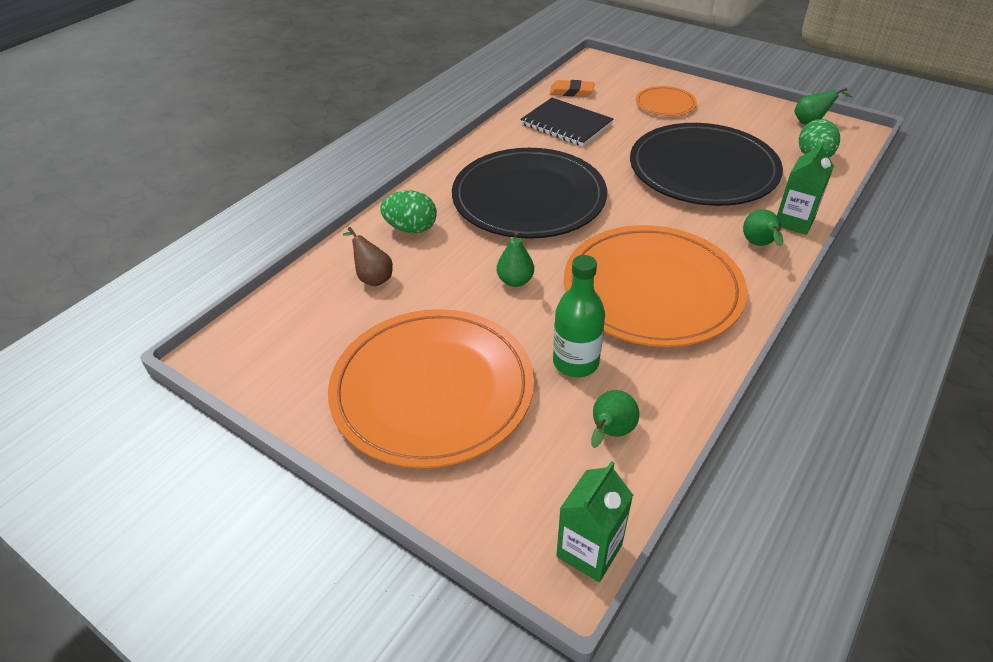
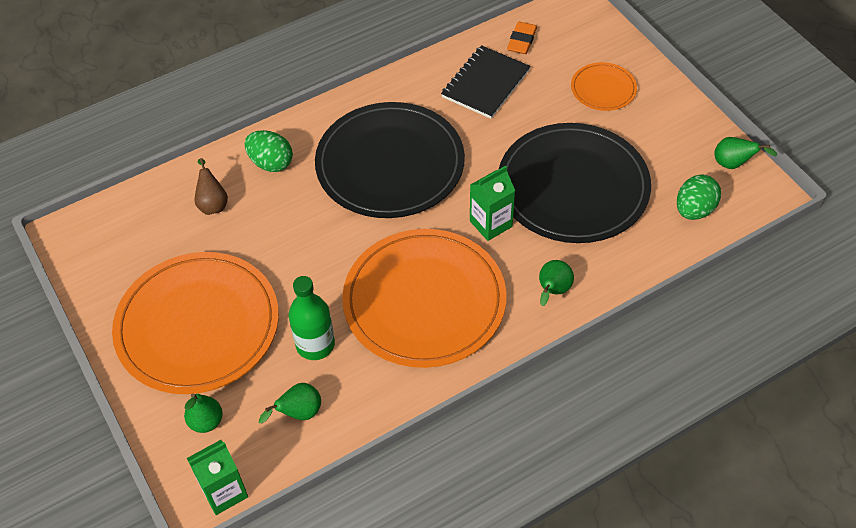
camera: 25 degrees right, 10 degrees up
green pear [497,231,534,287] -> green pear moved to [184,393,223,433]
black notebook [520,98,613,146] -> black notebook turned 60 degrees clockwise [441,45,531,119]
orange eraser [550,80,595,97] -> orange eraser turned 75 degrees clockwise [507,22,537,54]
green carton [777,141,834,235] -> green carton moved to [470,166,515,241]

